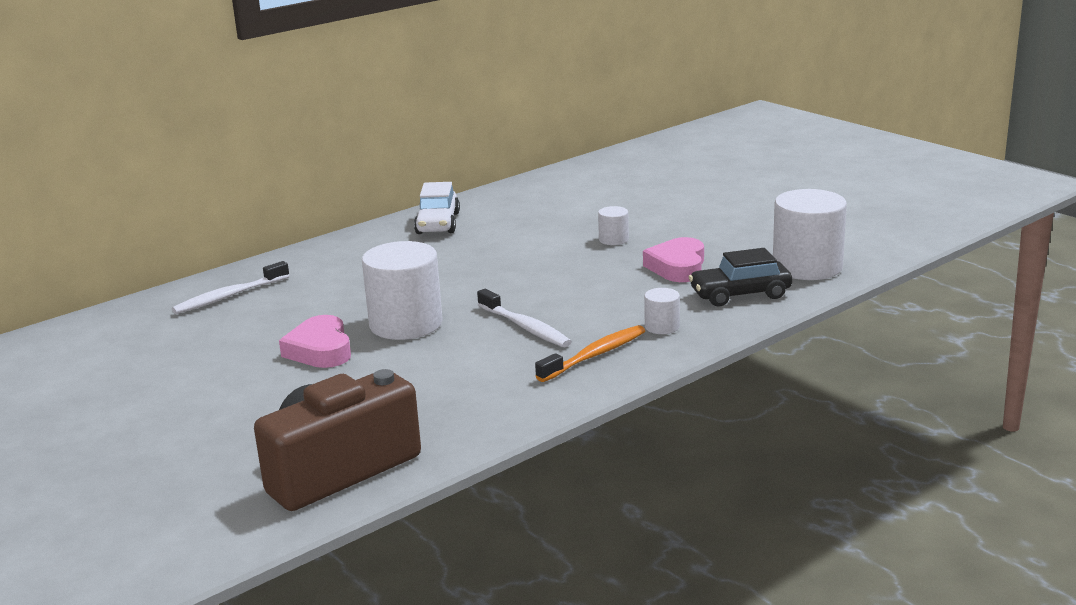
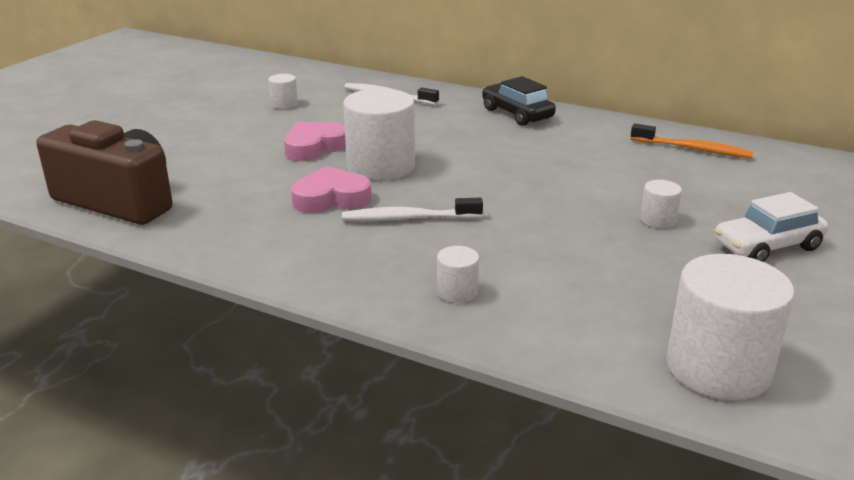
camera: 65 degrees right, 5 degrees up
white car [414,182,460,234] -> white car moved to [714,192,828,262]
white toothbrush [477,289,572,347] -> white toothbrush turned 60 degrees clockwise [342,198,483,221]
orange toothbrush [535,325,645,382] -> orange toothbrush moved to [631,123,754,158]
pink heart [643,237,704,282] -> pink heart moved to [291,166,371,213]
black car [689,248,792,306] -> black car moved to [482,76,556,126]
none -> white cylinder [268,74,298,109]

